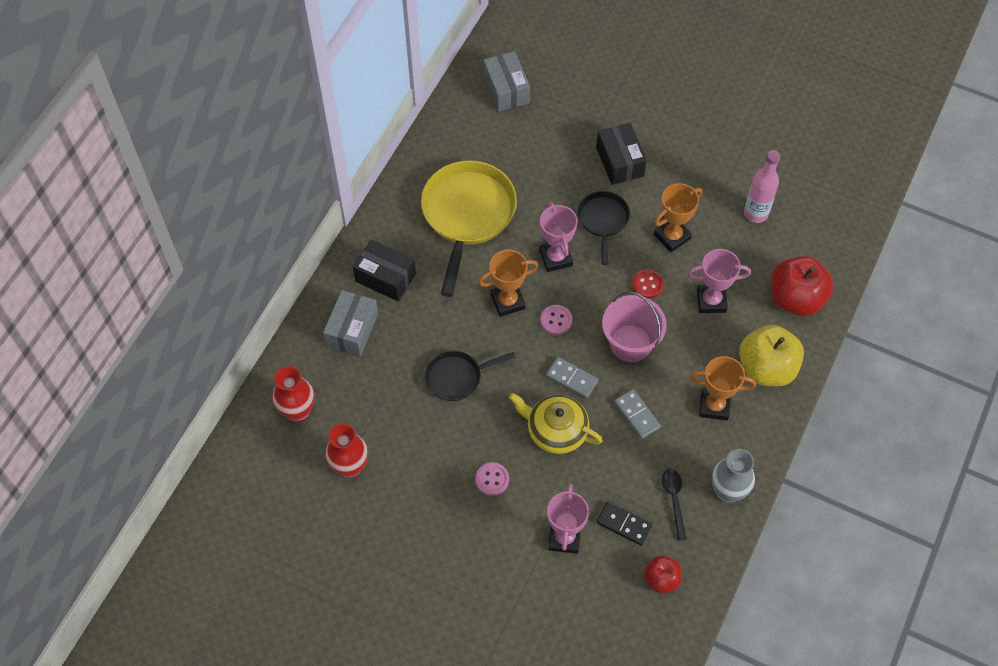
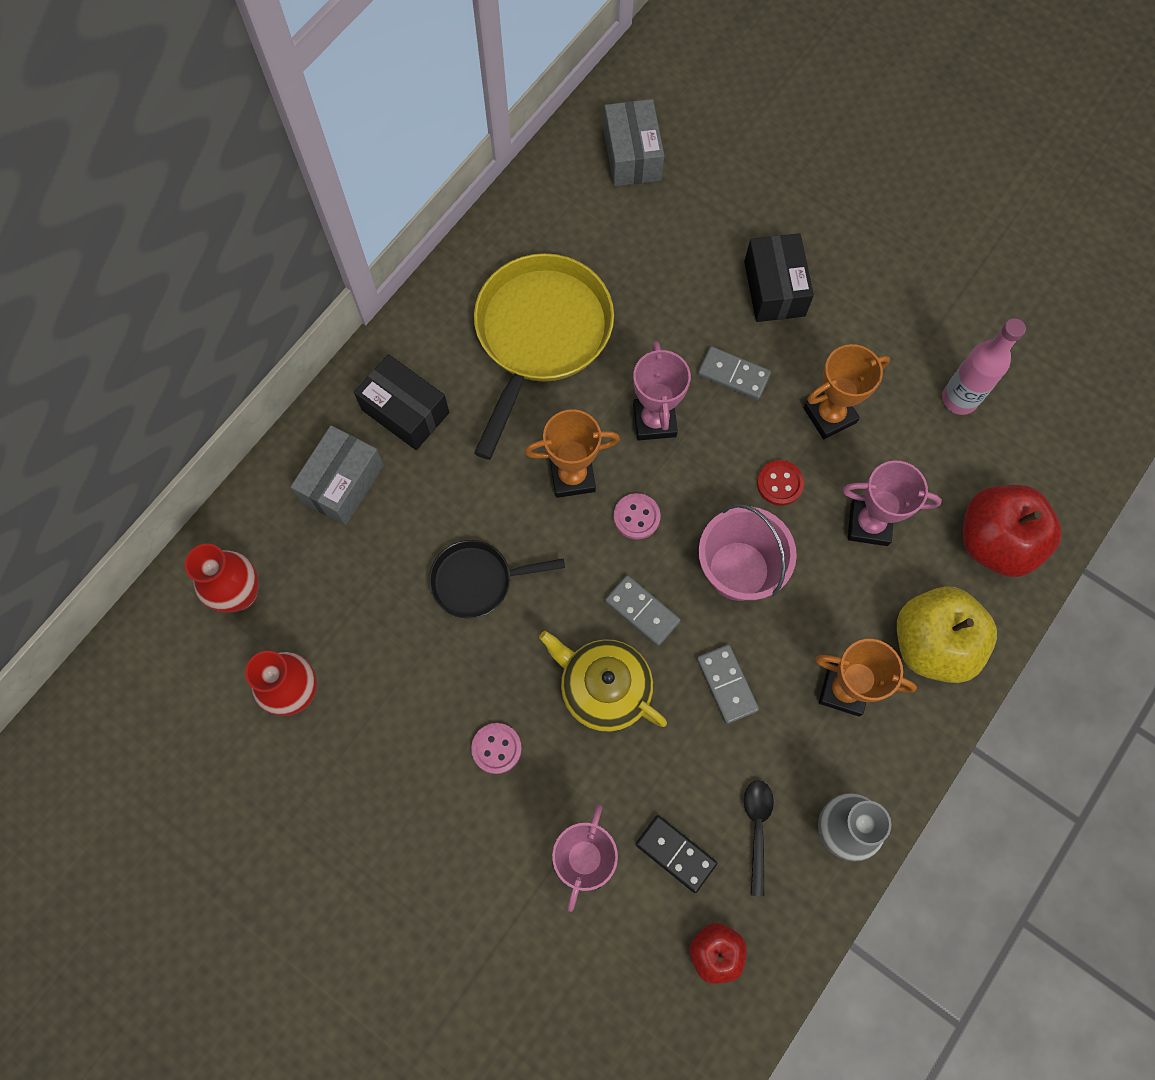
camera: 10 degrees right, 10 degrees up
black pan [578,191,630,265] -> grey domino [698,346,771,400]

